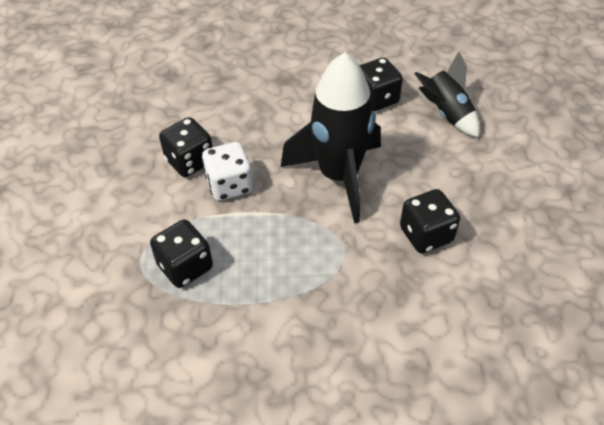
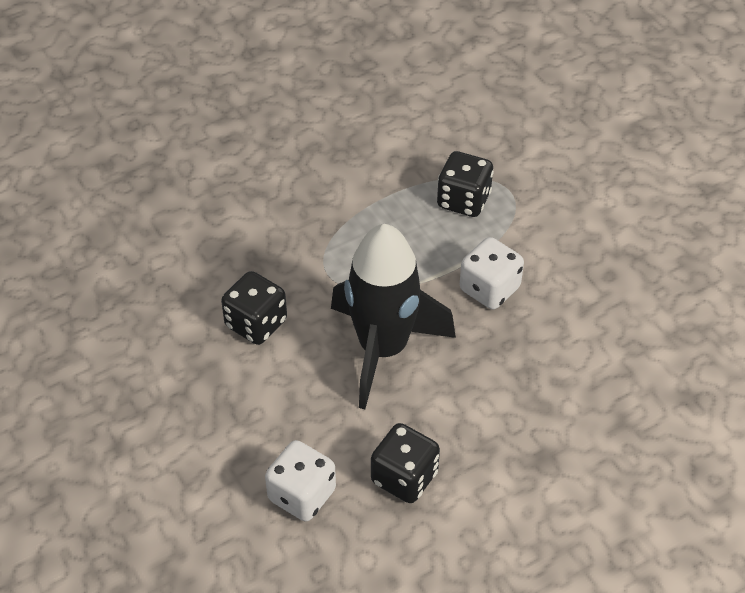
camera: 150 degrees right, 0 degrees up
black dice [159,117,213,177] -> none
black rocket [414,51,480,138] -> white dice [265,440,336,521]

